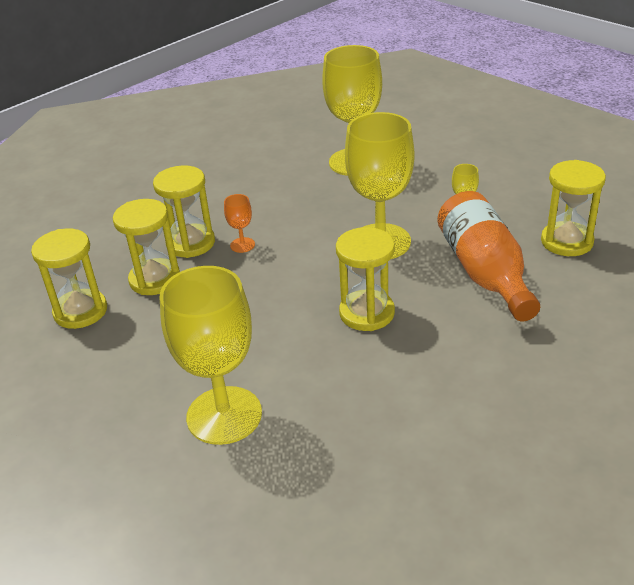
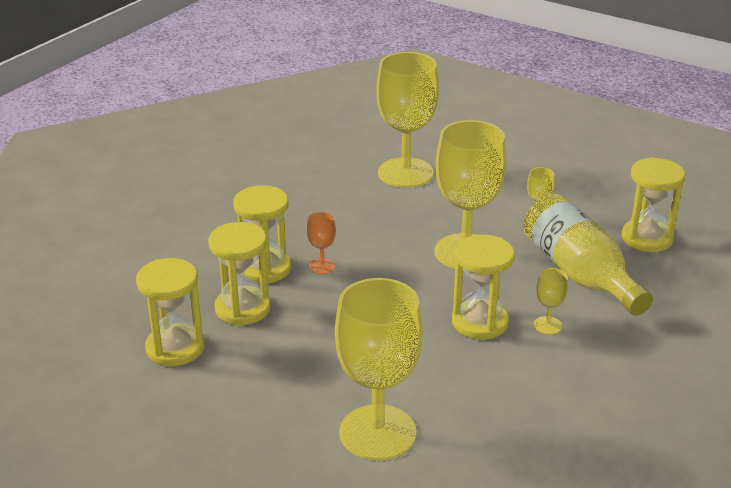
camera: 15 degrees left, 5 degrees down
orange bottle [437,191,540,321] -> yellow bottle [523,194,653,315]
none -> yellow goblet [534,268,568,335]

